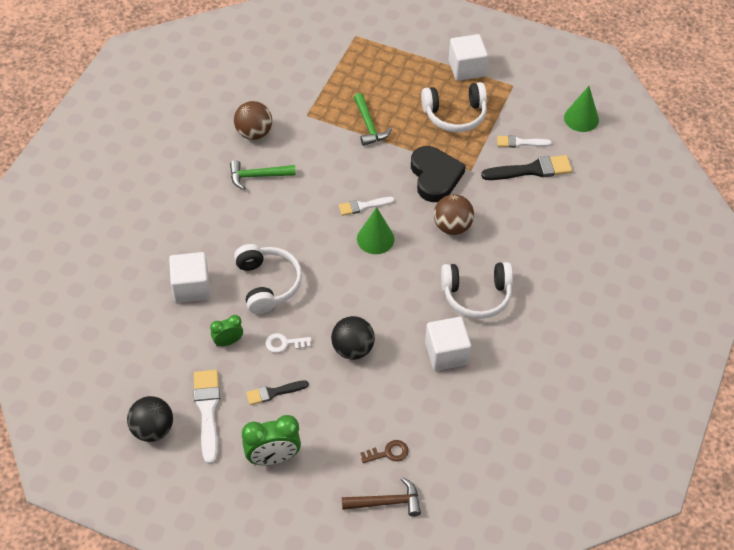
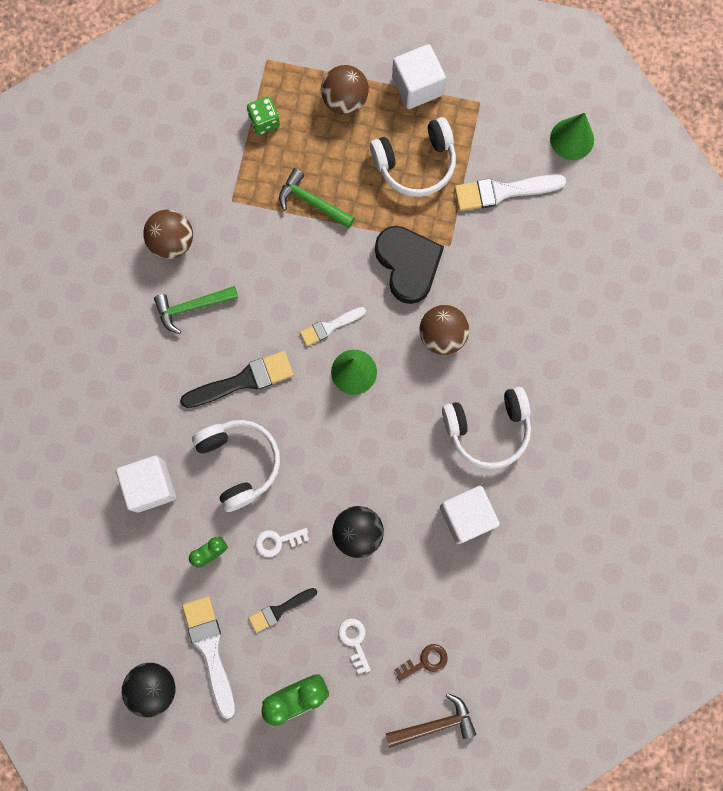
camera: 10 degrees left, 25 degrees up
green hammer [354,93,392,146] -> green hammer turned 150 degrees clockwise [279,168,355,229]
black brush [481,155,572,180] -> black brush moved to [180,351,294,408]
white brush [497,135,552,148] -> white brush [455,174,566,211], size x1.64
none -> green dice [247,97,280,135]
none -> brown ball [321,65,369,115]
none -> white key [338,618,371,674]

